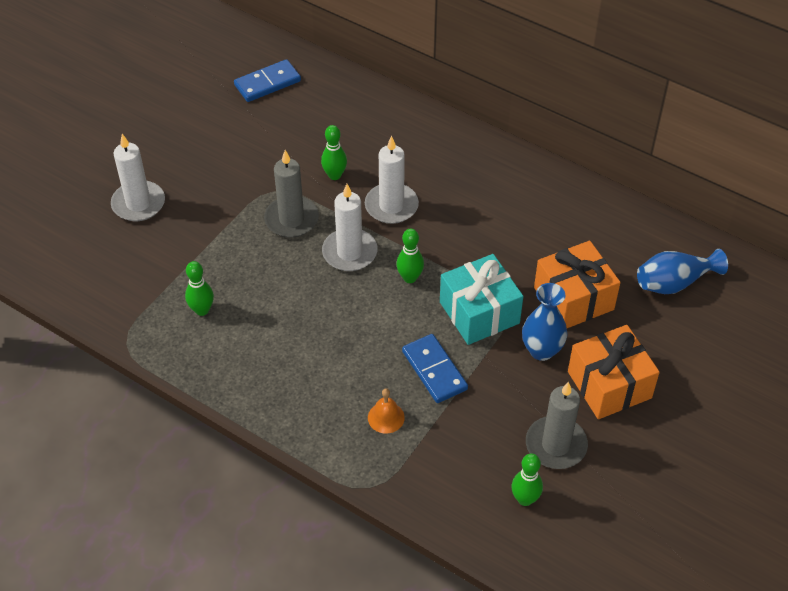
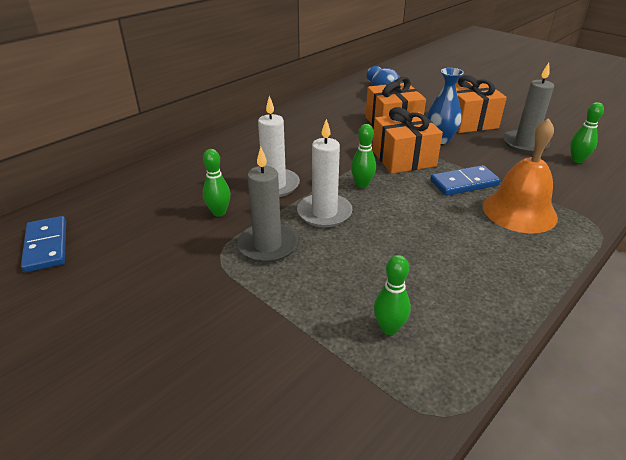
camera: 80 degrees left, 15 degrees down
white candle [111,134,165,221] -> none
orange bell [368,388,405,434] -> orange bell [483,118,558,233], size x2.15
turquoise gift [440,254,523,345] -> orange gift [372,107,443,174]

